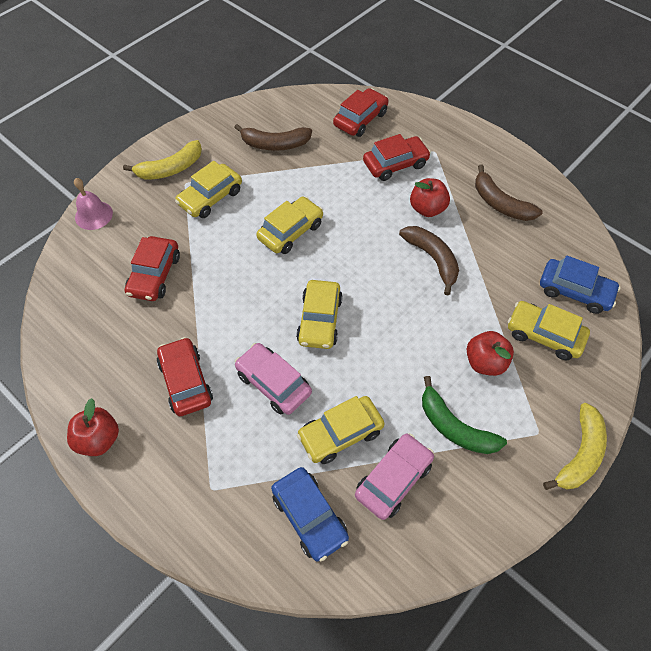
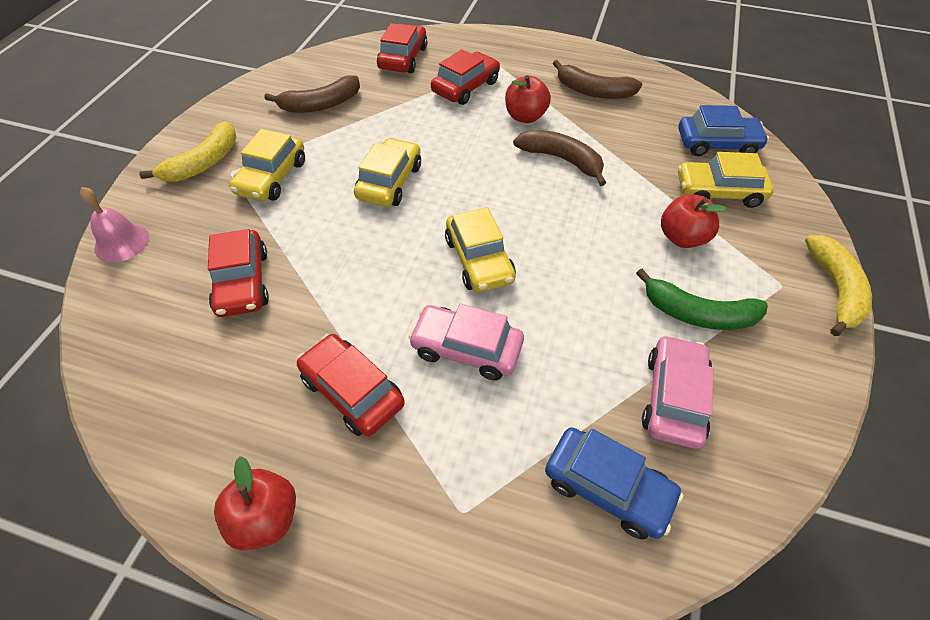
camera: 25 degrees left, 5 degrees down
yellow car [297,396,385,464] -> none

